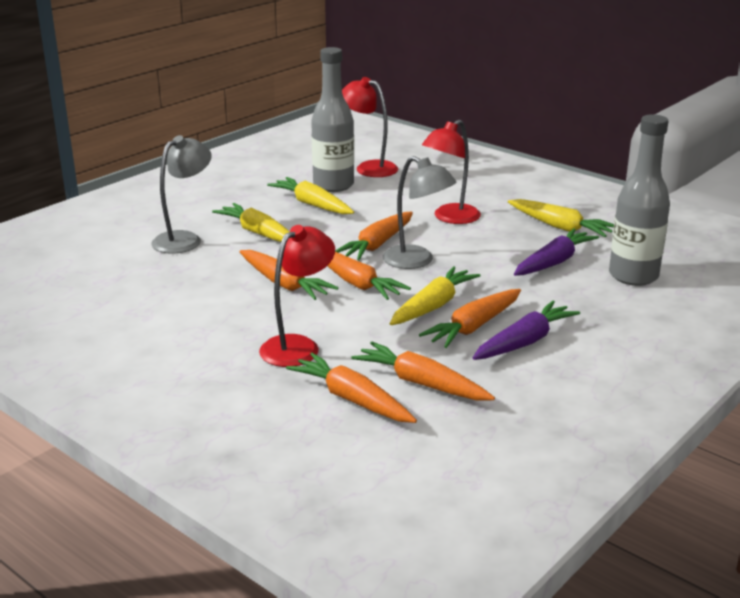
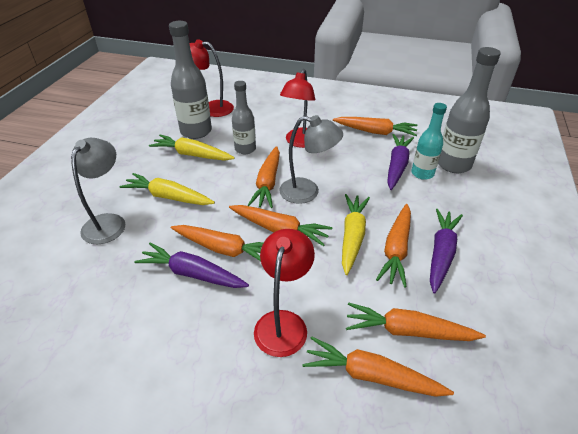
camera: 25 degrees left, 15 degrees up
yellow carrot [508,199,614,237] -> orange carrot [333,117,417,136]
none -> purple carrot [134,242,249,288]
none -> grey bottle [232,81,256,154]
none -> turquoise bottle [411,103,447,180]

